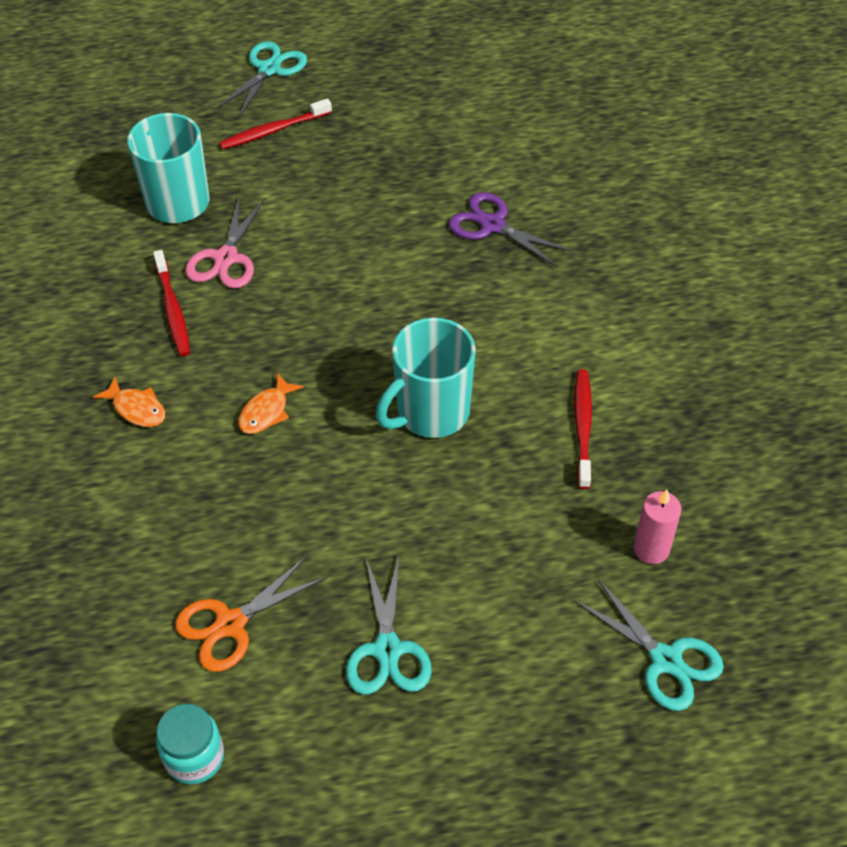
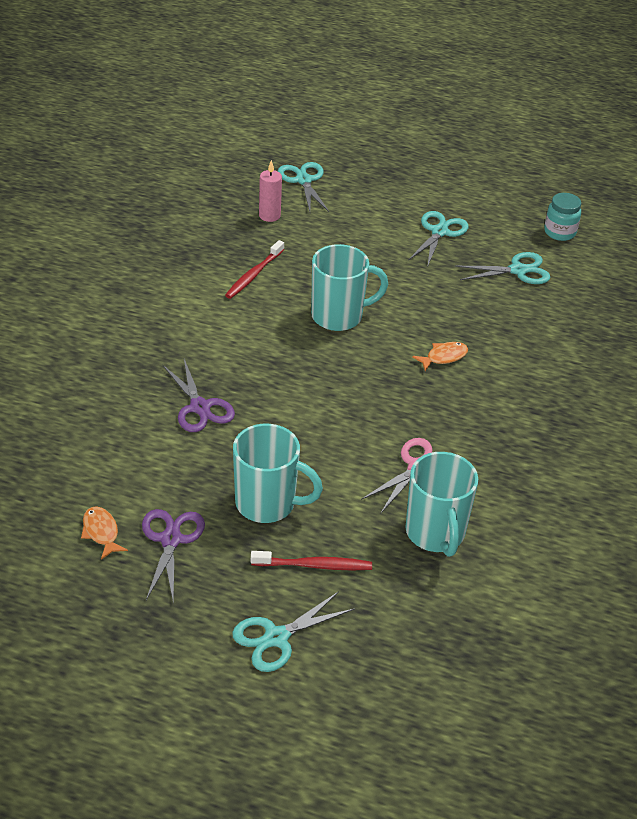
camera: 155 degrees left, 10 degrees down
orange fish [93,377,165,427] -> orange fish moved to [81,506,128,560]
red toothbrush [153,250,190,356] -> none
orange scissors [175,555,327,672] -> turquoise scissors [455,252,550,284]
none -> purple scissors [142,509,205,600]
none -> turquoise mug [233,424,323,523]

